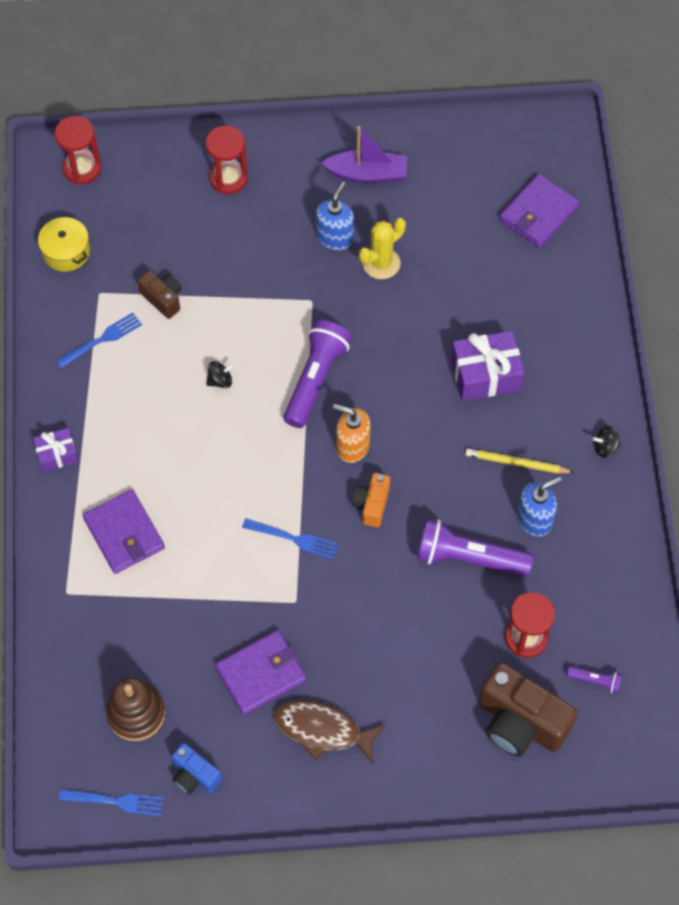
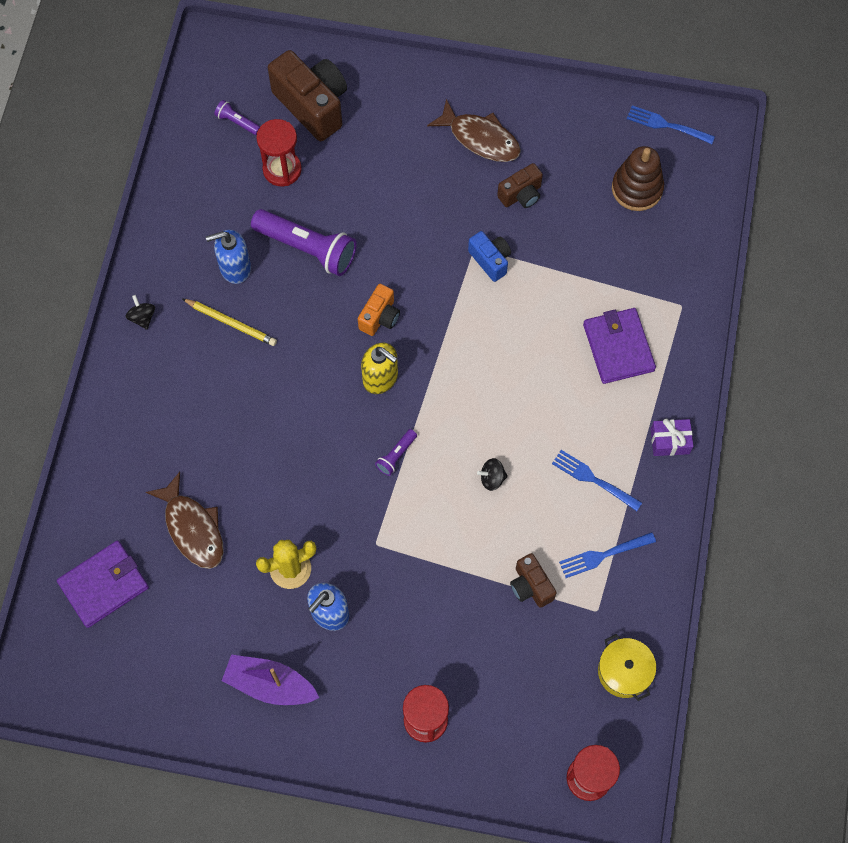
camera: 165 degrees left, 5 degrees up
blue camera [172,743,222,795] -> blue camera moved to [468,231,511,282]
purple wallet [215,630,307,715] -> brown camera [497,163,543,208]
blue fork [242,518,339,560] -> blue fork moved to [552,450,642,511]
purple flashlight [283,320,352,428] -> purple flashlight [375,429,417,476], size x0.46
orange soap dispenser [333,404,371,463] -> yellow soap dispenser [361,343,398,394]
purple gift [451,331,524,401] -> none
black spinning top [592,426,621,458] -> black spinning top turned 120 degrees counterclockwise [125,295,155,330]
none -> brown fish [146,472,224,569]

